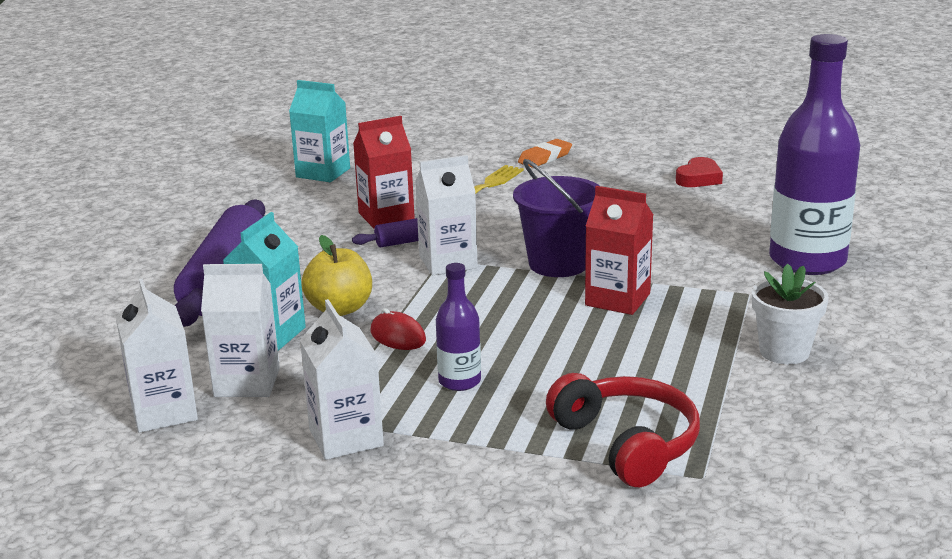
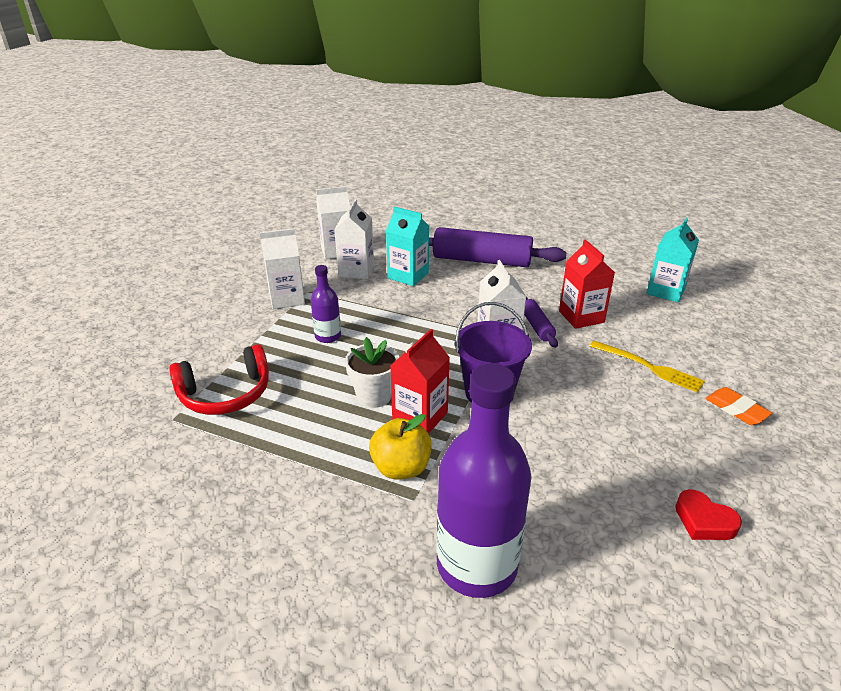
camera: 95 degrees right, 10 degrees up
yellow apple [301,235,372,316] -> yellow apple moved to [369,414,432,480]
red mouse [370,308,426,350] -> none
white flower pot [752,263,829,364] -> white flower pot moved to [345,337,399,408]

